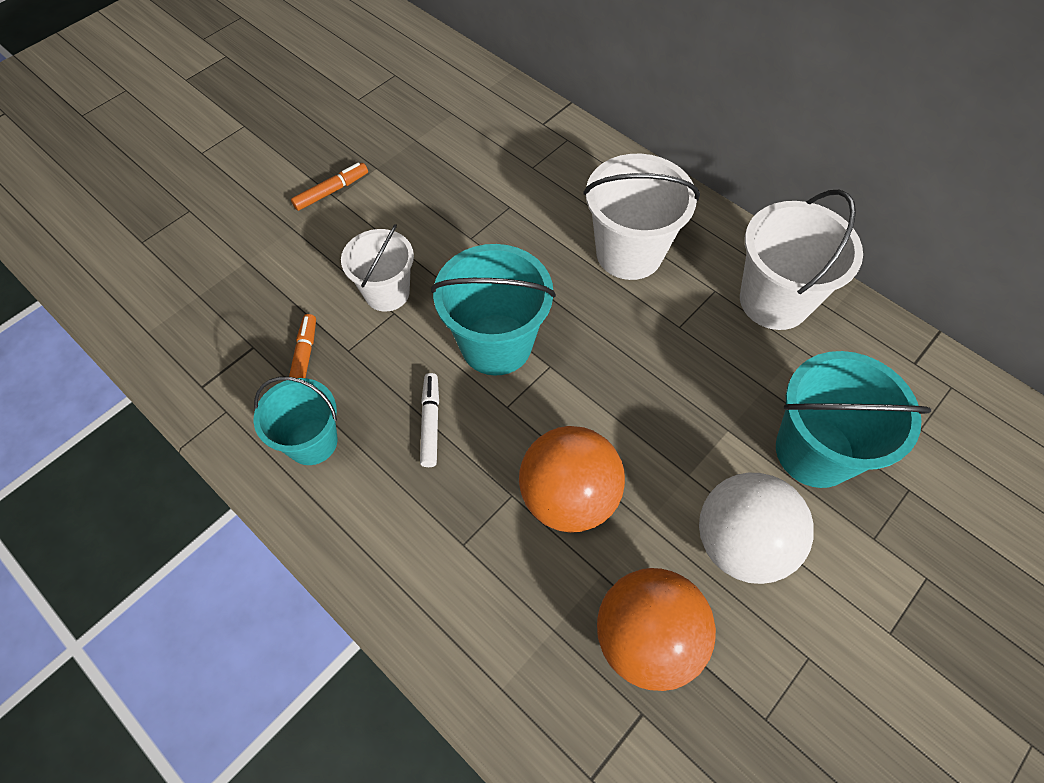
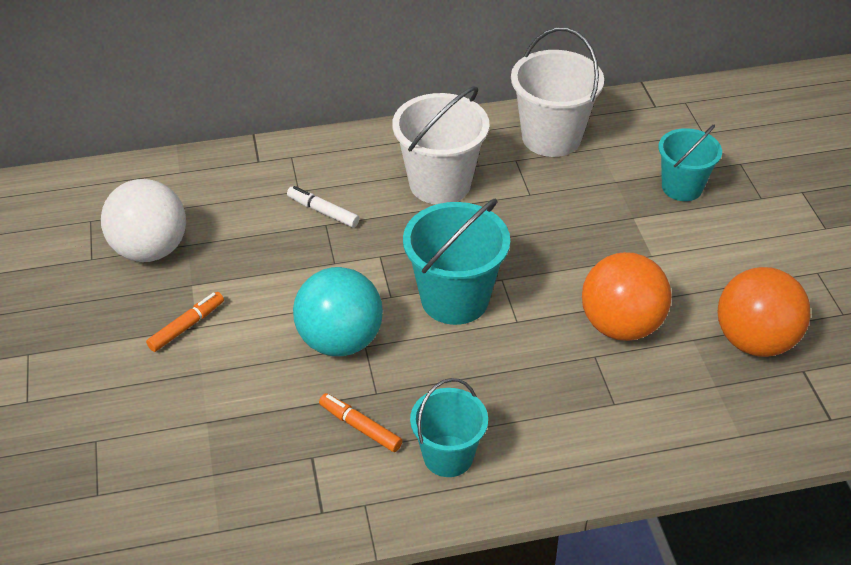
camera: 55 degrees left, 15 degrees down
orange marker [291,163,368,211] -> orange marker turned 45 degrees clockwise [146,292,224,352]
white bucket [341,224,414,312] -> turquoise ball [293,267,383,356]
white marker [420,373,439,467] -> white marker moved to [287,186,359,228]
white ball [699,473,814,584] -> white ball moved to [101,179,186,262]
turquoise bucket [776,351,931,488] -> turquoise bucket [658,125,722,201], size x0.66

